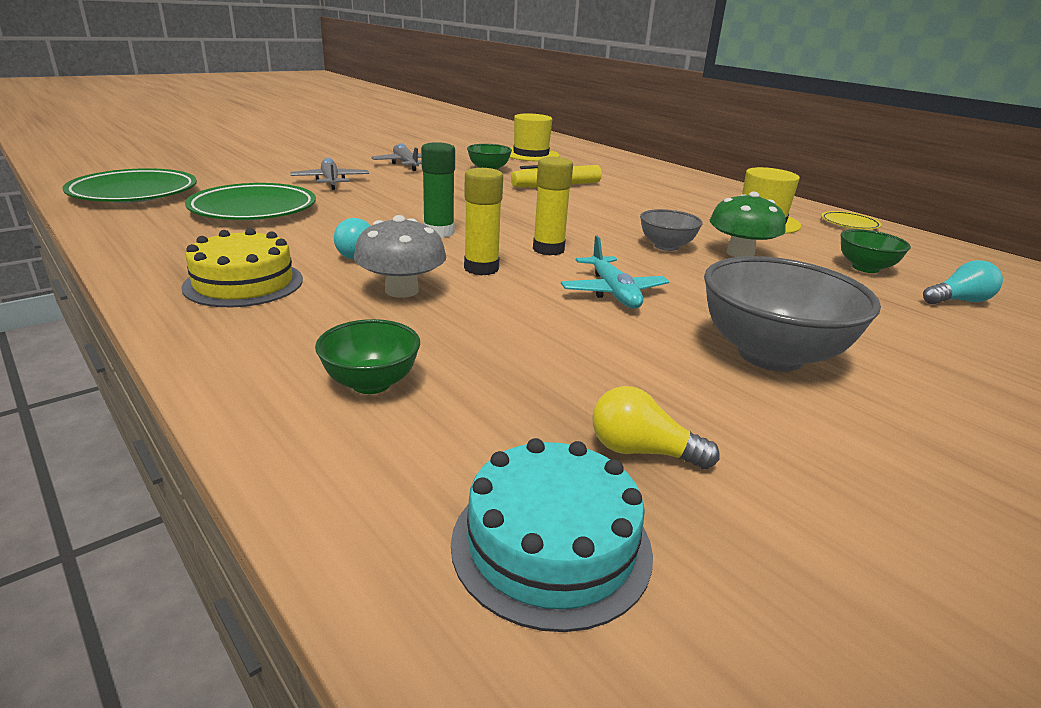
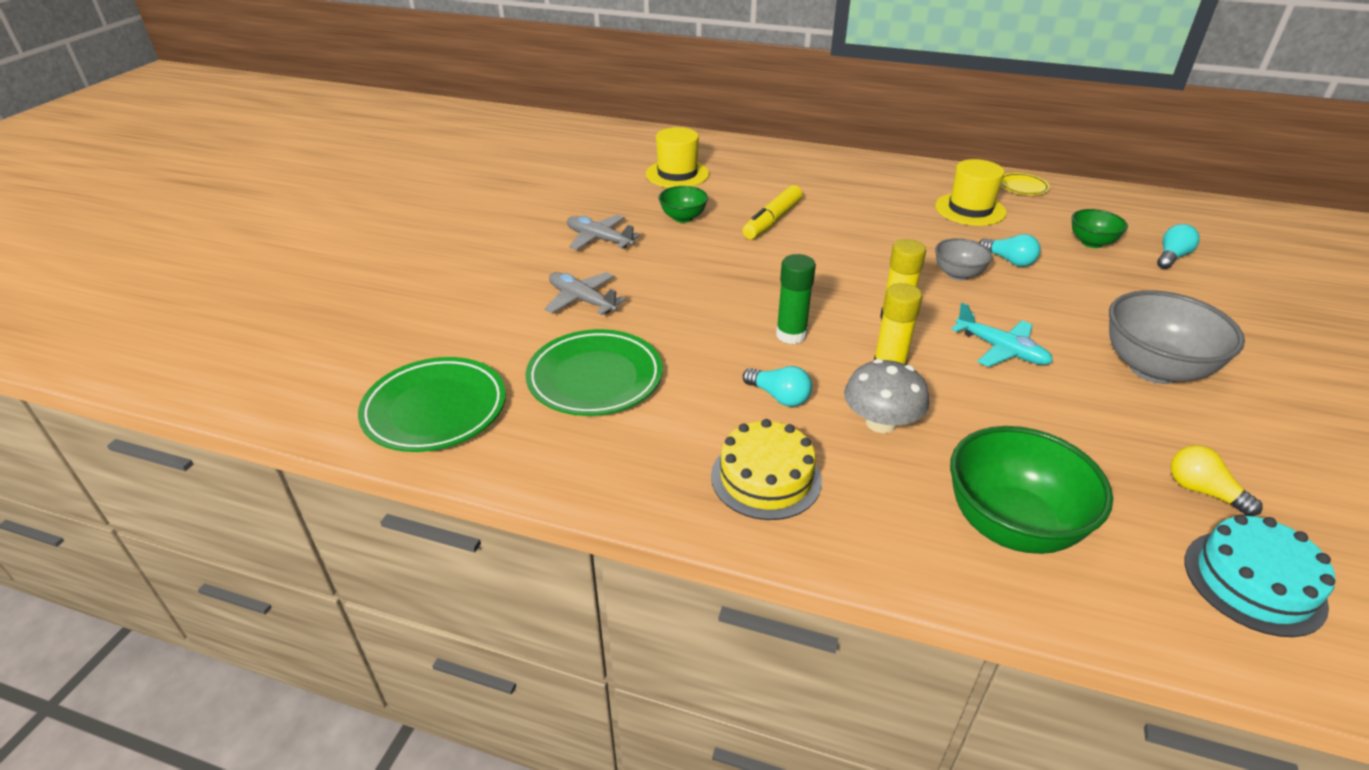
camera: 30 degrees left, 10 degrees up
green bowl [315,319,420,394] -> green bowl [950,426,1113,554], size x1.84
yellow light bulb [593,386,720,469] -> yellow light bulb turned 60 degrees clockwise [1171,445,1263,516]
green mushroom [710,192,786,257] -> turquoise light bulb [979,234,1041,267]

